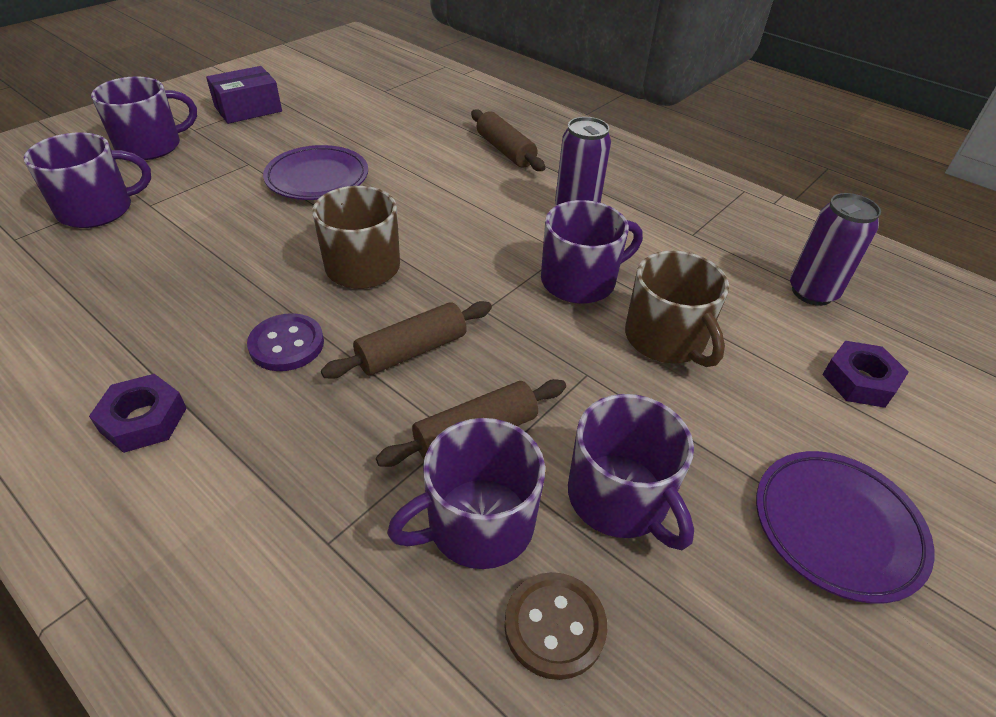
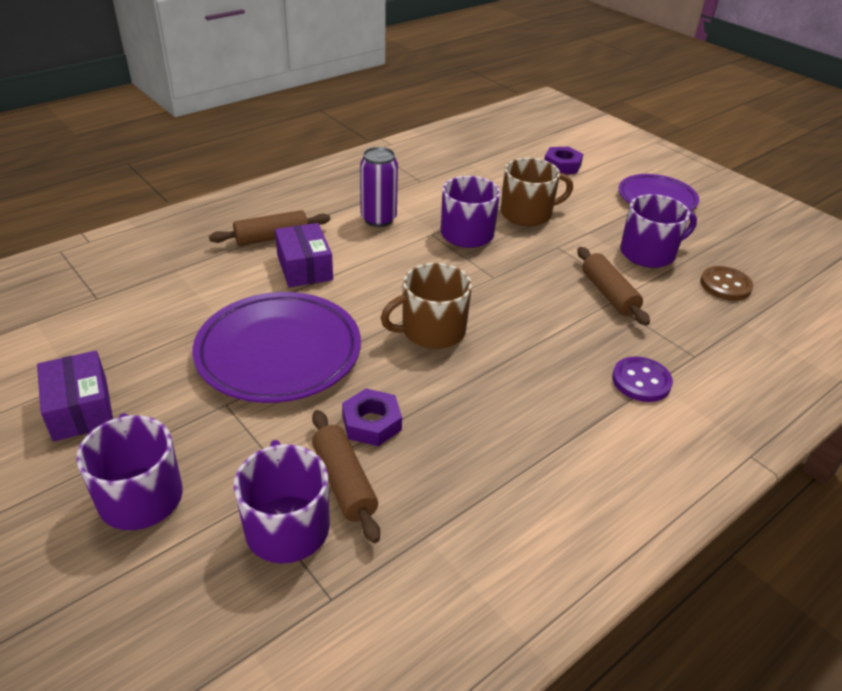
camera: 80 degrees left, 5 degrees down
purple nut [89,374,187,453] -> purple nut moved to [342,388,402,446]
purple button [247,313,324,371] -> purple button moved to [612,356,673,402]
purple plate [263,145,368,200] -> purple plate [193,292,361,403], size x1.54
brown rolling pin [321,301,492,379] -> brown rolling pin moved to [312,410,380,543]
purple mug [387,418,545,569] -> none
purple can [790,193,881,306] -> none
none -> purple box [275,223,333,287]

